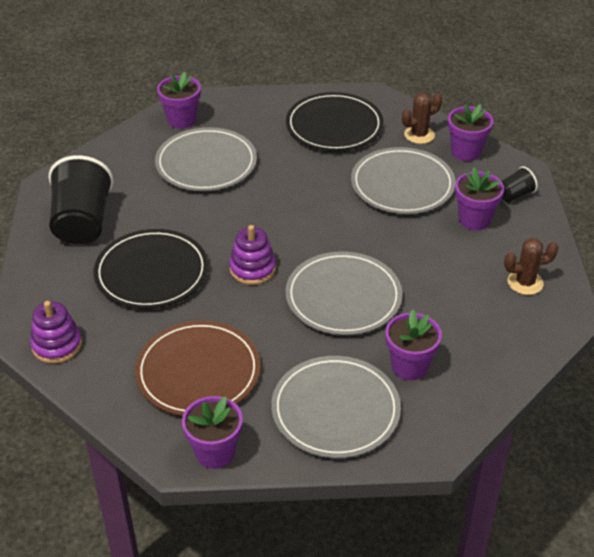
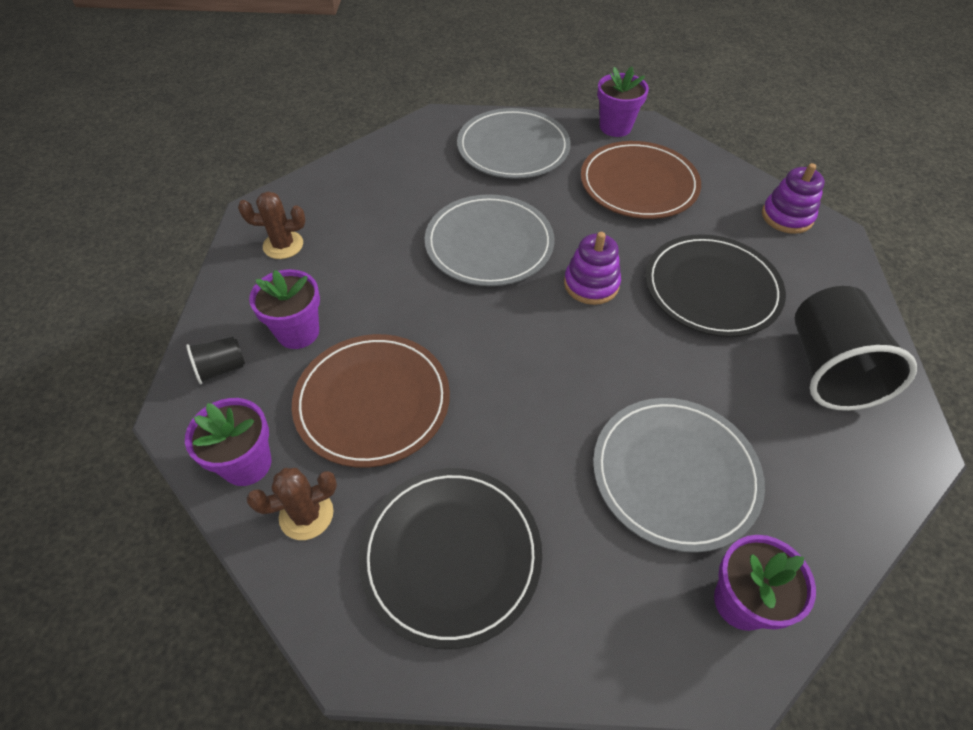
camera: 175 degrees left, 10 degrees up
grey plate [351,147,456,214] -> brown plate [292,334,450,468]
purple flower pot [385,310,442,380] -> none

